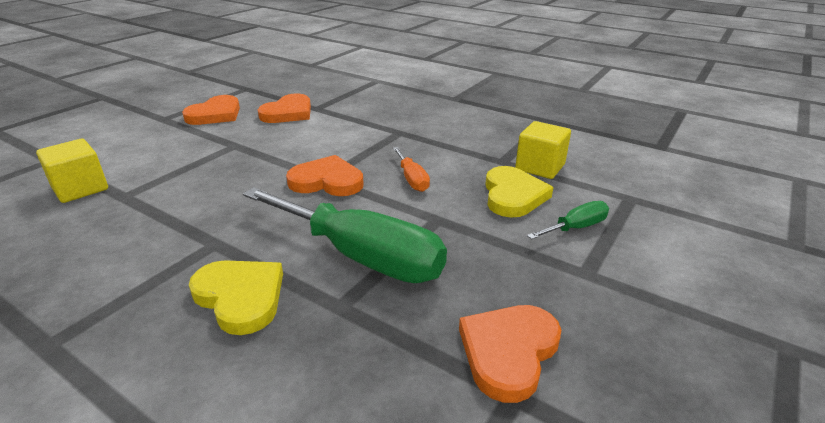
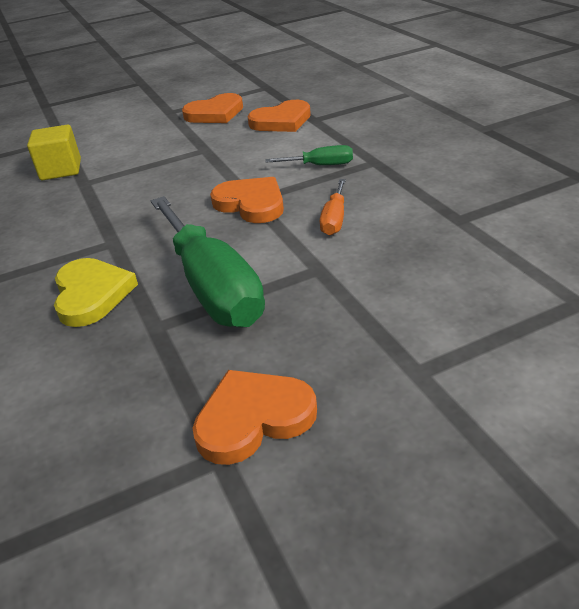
camera: 35 degrees right, 5 degrees up
yellow heart [485,166,553,218] -> none
yellow cube [515,121,571,179] -> none
green screwdriver [527,201,609,239] -> green screwdriver moved to [265,145,353,165]

